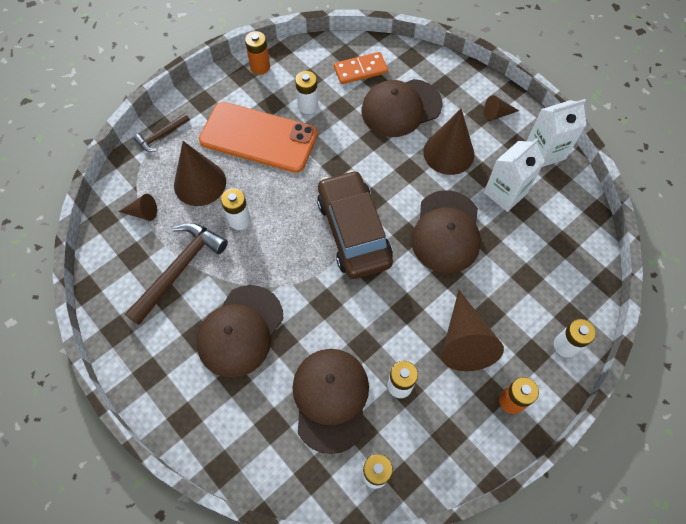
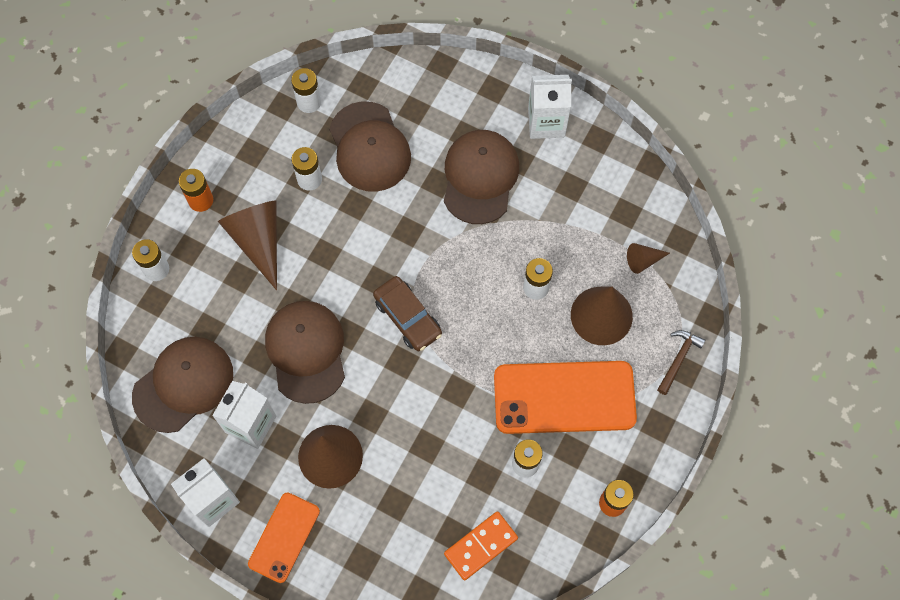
camera: 160 degrees right, 5 degrees up
brown hammer [125,223,228,325] -> none
brown car [317,170,393,279] -> brown car [373,276,442,351], size x0.62
brown cap [361,79,443,137] -> brown cap moved to [132,337,233,433]
brown cone [484,95,519,121] -> orange phone [248,493,320,583]
none -> white carton [528,75,572,139]

